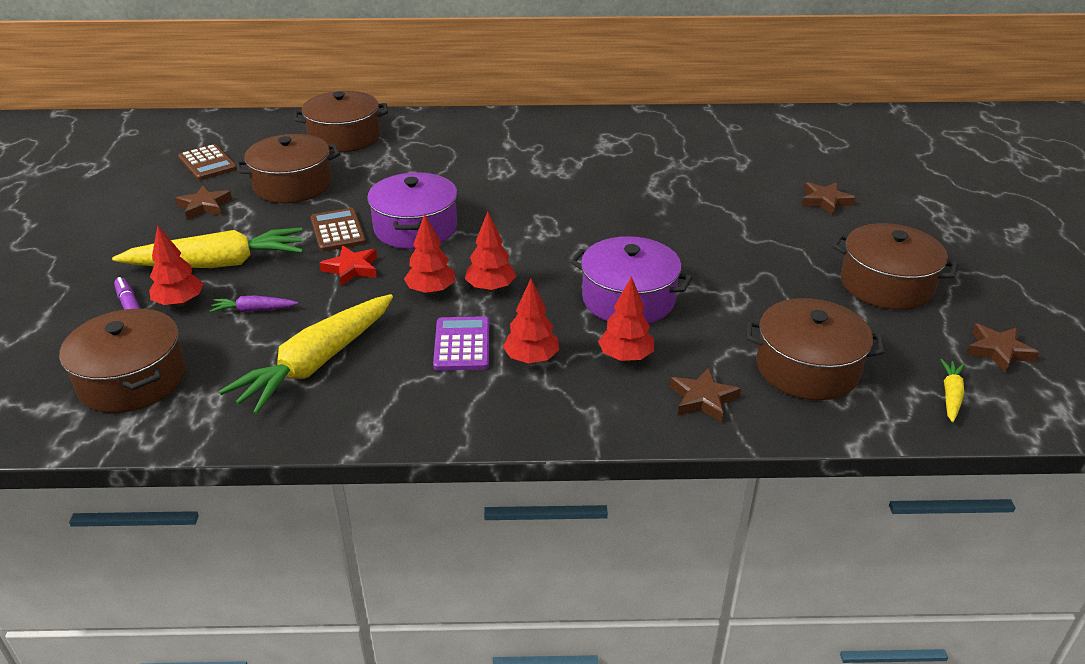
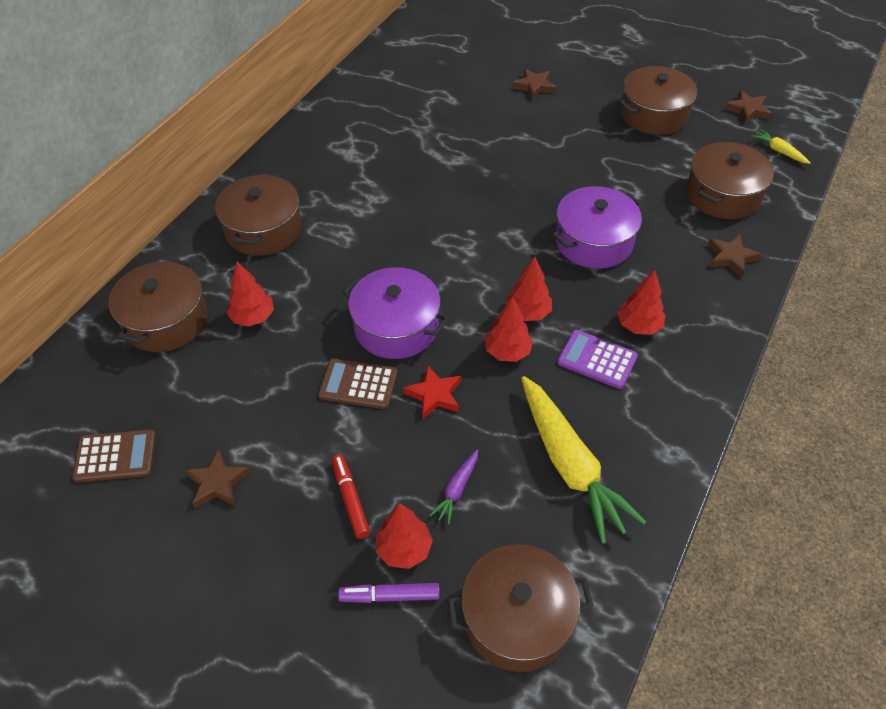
camera: 60 degrees left, 15 degrees up
yellow carrot [112,228,303,268] -> red marker [332,454,370,539]
brown pot [235,134,340,203] -> brown pot moved to [215,173,302,256]
red tree [598,276,654,362] -> red tree moved to [226,261,274,326]

